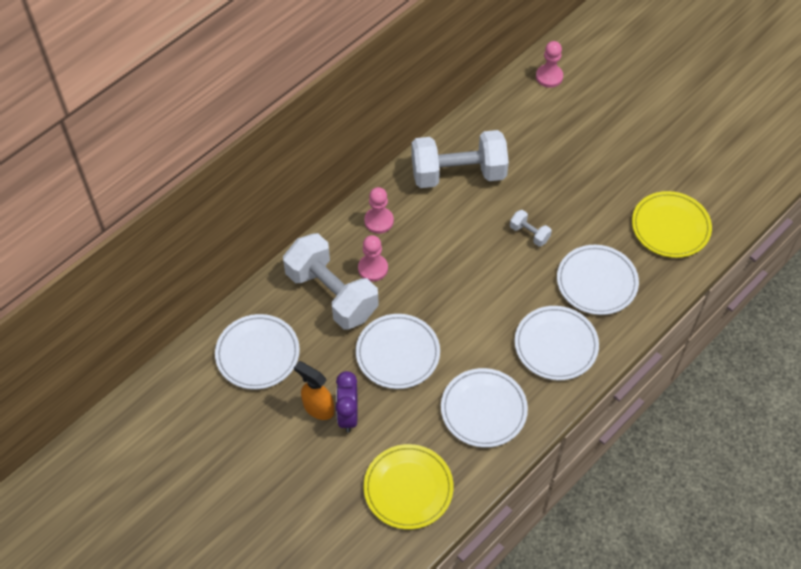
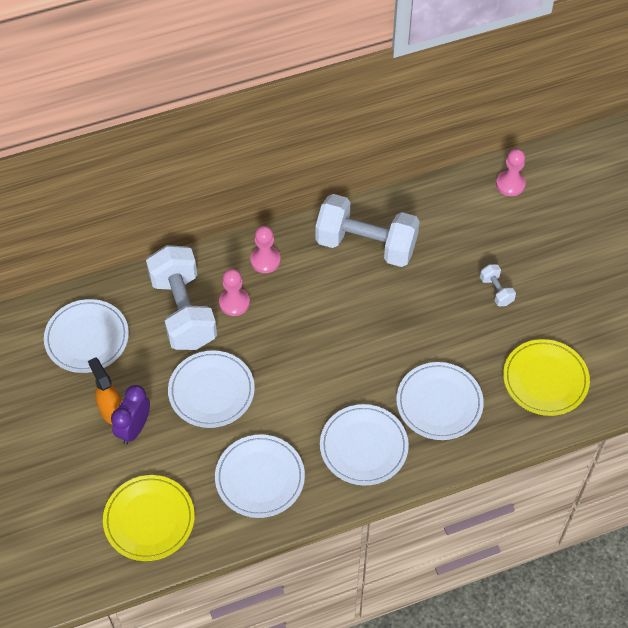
camera: 25 degrees right, 0 degrees up
white dumbbell [510,210,552,246] -> white dumbbell moved to [480,264,516,306]

